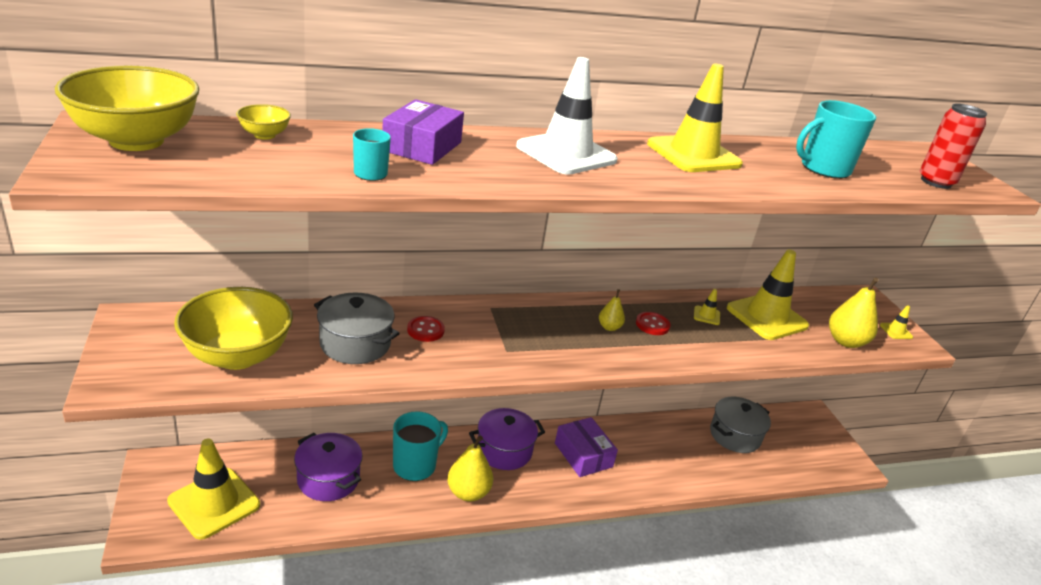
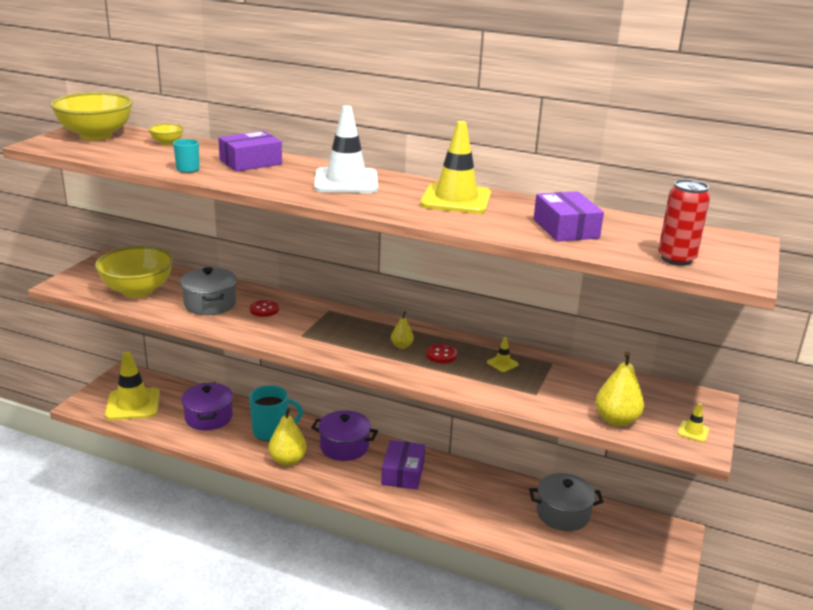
camera: 40 degrees right, 5 degrees down
yellow traffic cone [727,250,809,340] -> none
turquoise mug [796,100,876,179] -> purple box [534,191,604,242]

